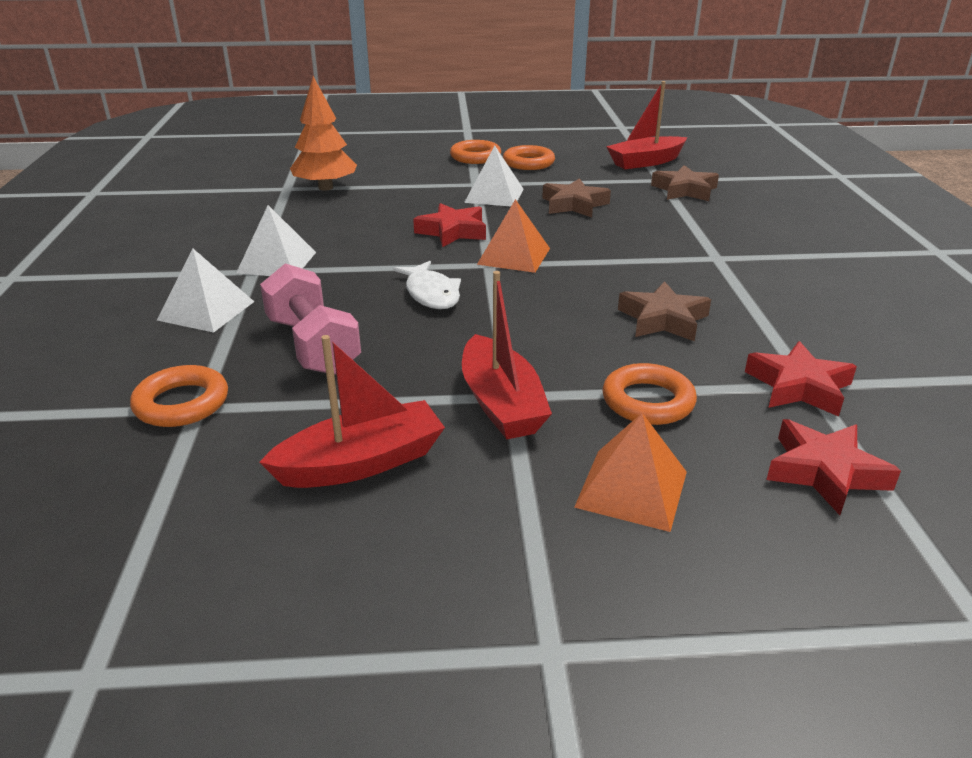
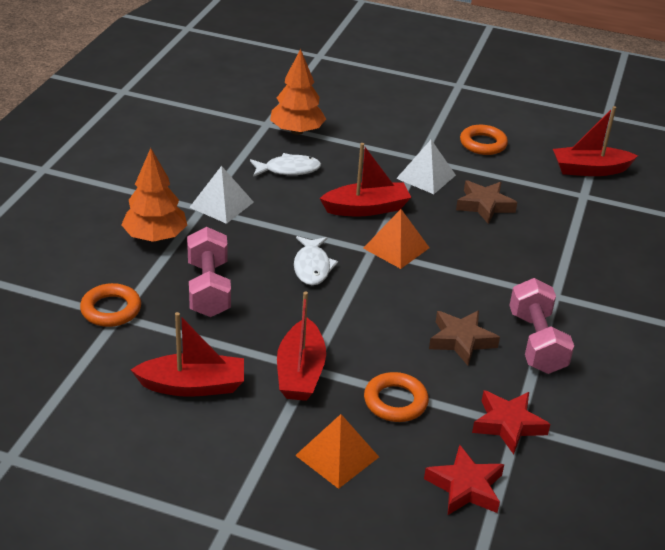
camera: 20 degrees right, 5 degrees up
white pyramid [157,249,254,333] -> orange tree [121,148,187,242]
red star [413,203,486,247] -> red boat [320,143,412,217]
orange ring [450,140,501,164] -> none
brown star [651,165,719,201] -> none
none -> white fish [250,153,321,177]
none -> pink dumbbell [509,278,574,374]

